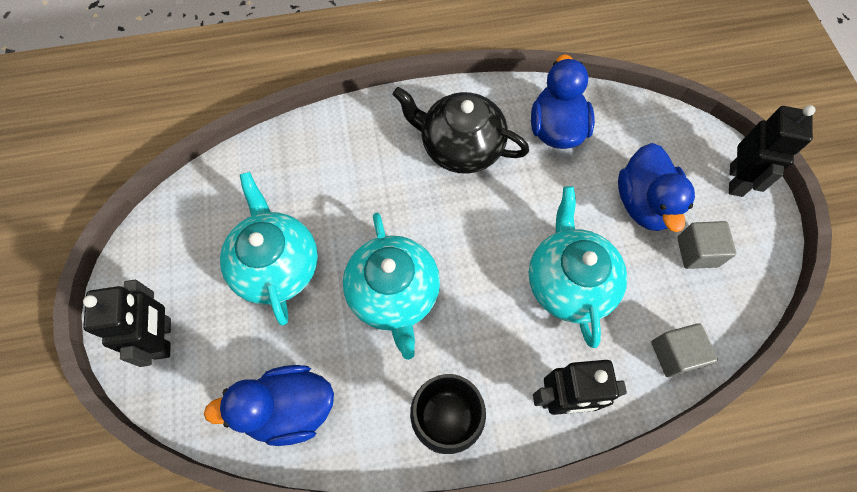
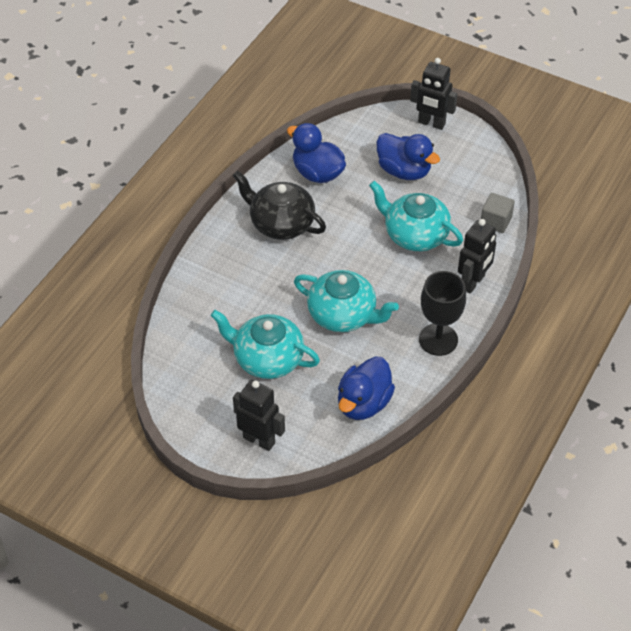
camera: 50 degrees left, 15 degrees down
black teapot [392,87,529,174] -> black teapot turned 60 degrees clockwise [233,171,326,240]
grey cube [677,221,736,269] -> none
black robot [729,105,816,197] -> black robot turned 150 degrees clockwise [410,58,457,130]

